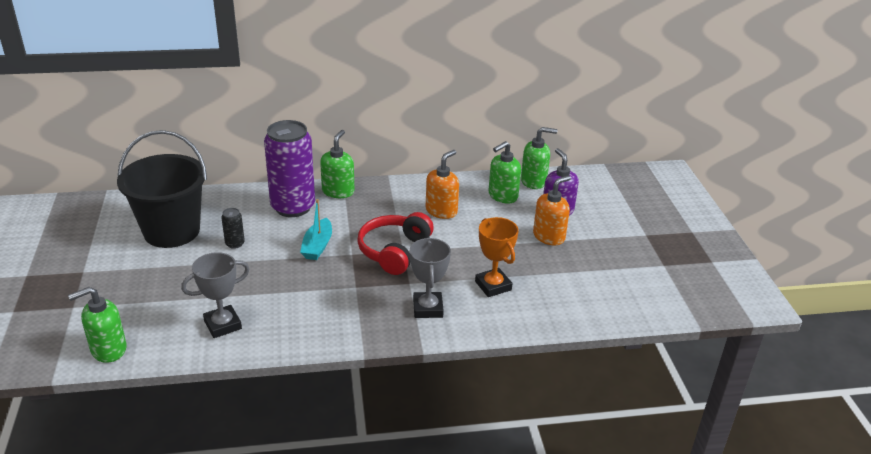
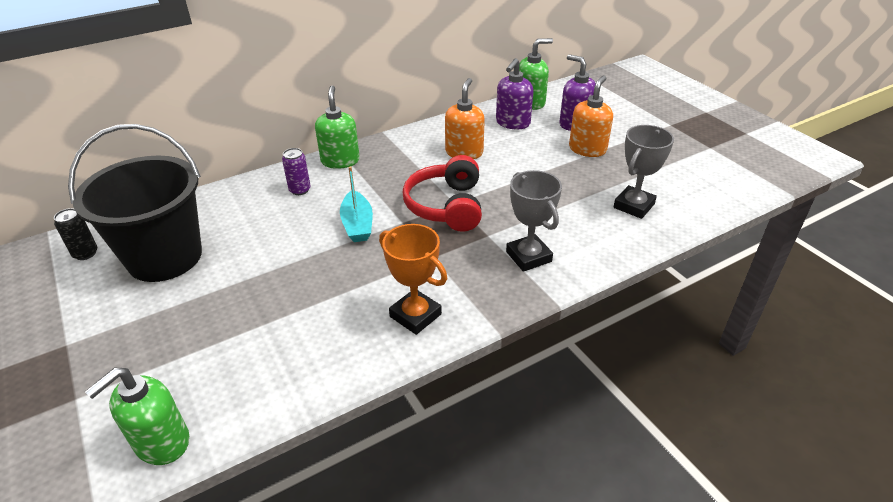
camera: 20 degrees left, 5 degrees up
grey trophy [181,252,250,338] -> grey trophy moved to [613,125,674,219]
black can [221,208,245,249] -> black can moved to [54,208,98,260]
purple can [264,120,315,217] -> purple can [282,148,310,195], size x0.41
orange trophy [475,217,519,297] -> orange trophy moved to [379,224,447,335]
green soap dispenser [489,141,521,204] -> purple soap dispenser [496,58,533,129]

